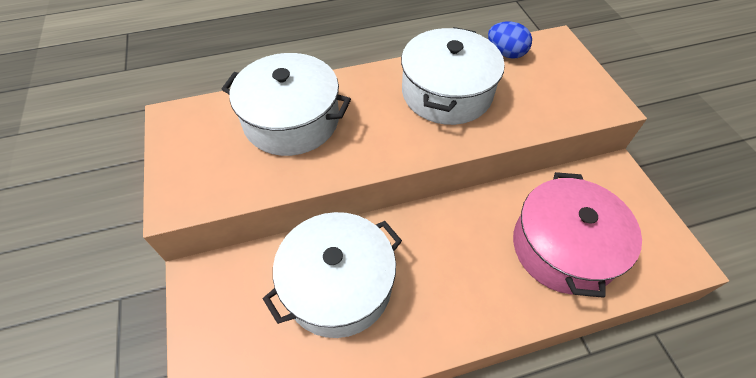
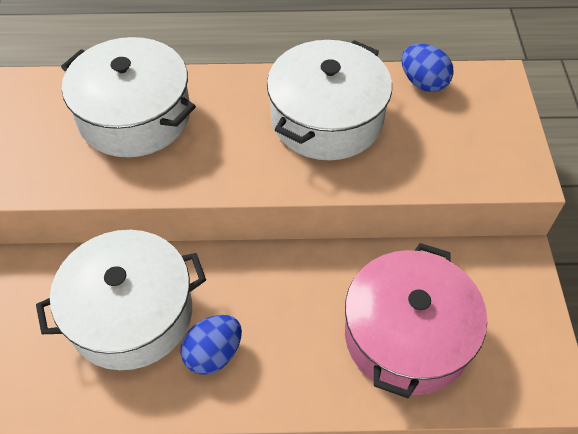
camera: 15 degrees right, 0 degrees up
none -> blue egg [180,315,242,375]

